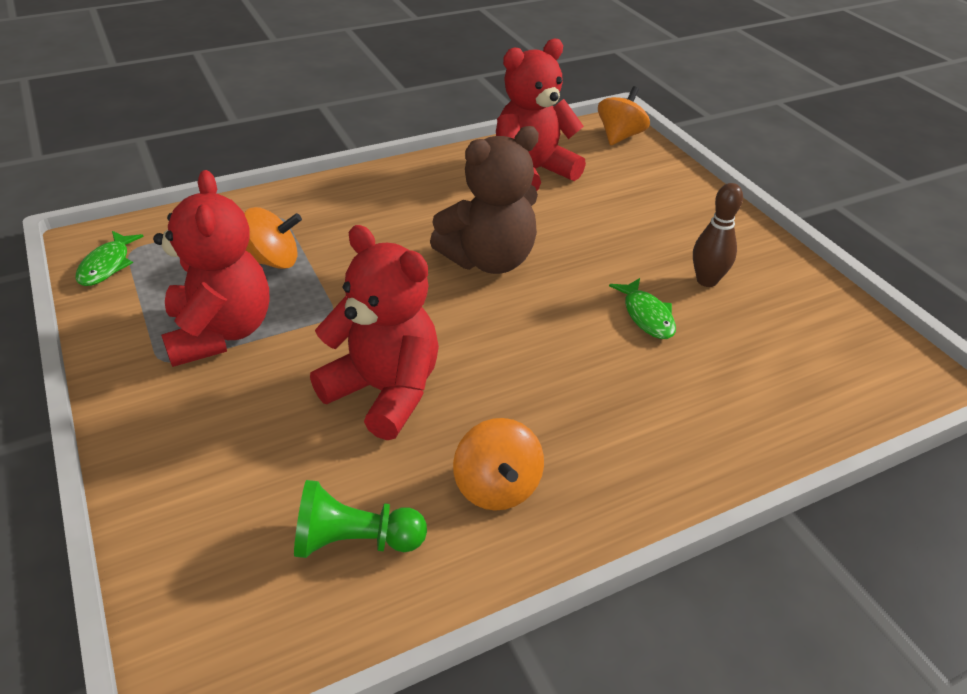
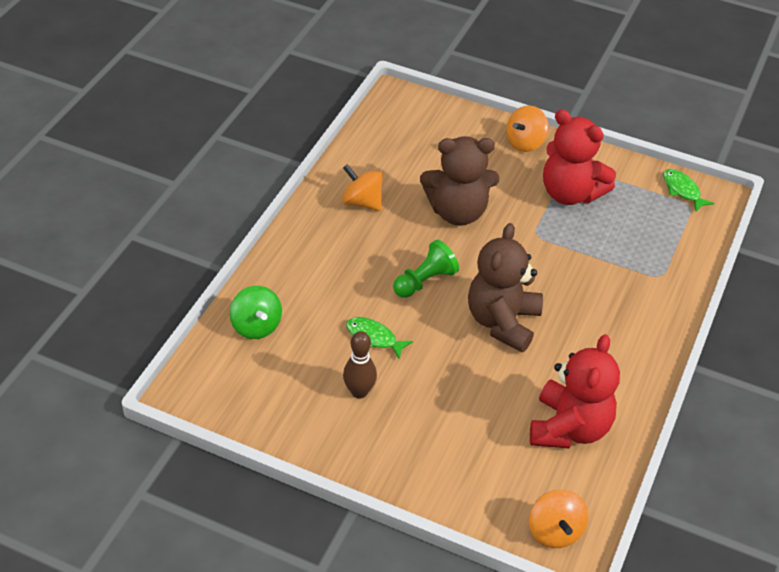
camera: 140 degrees right, 5 degrees up
orange spinning top [244,207,302,269] -> orange spinning top moved to [506,105,549,152]
green pawn [294,480,427,558] -> green pawn moved to [393,240,459,298]
red teddy bear [310,225,439,440] -> brown teddy bear [420,136,499,226]
none -> green spinning top [230,286,282,339]

